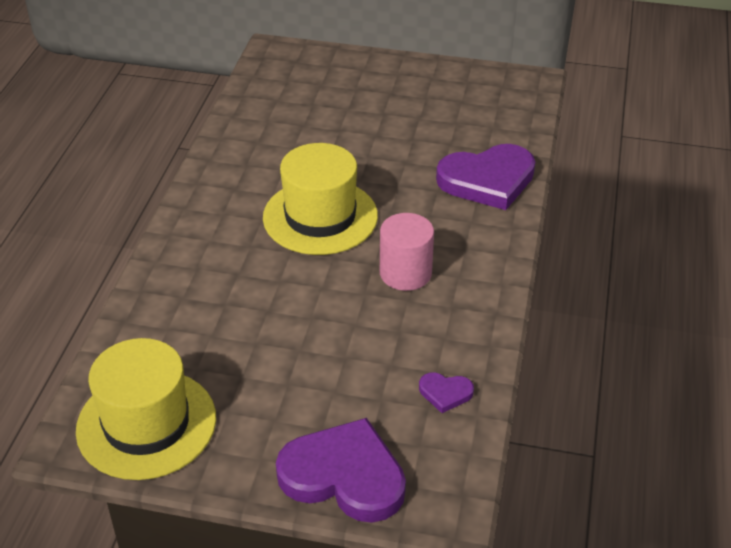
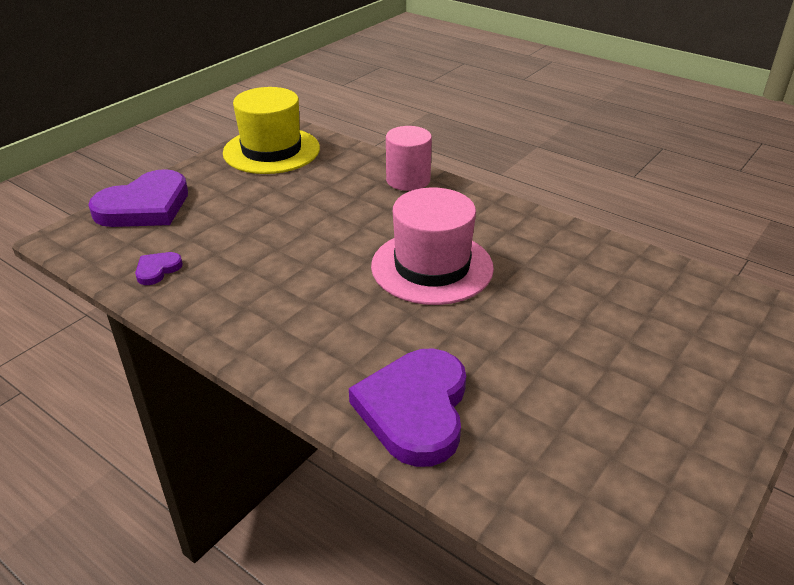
camera: 115 degrees right, 5 degrees down
yellow hat [263,143,378,255] -> pink hat [371,188,494,305]
pink cylinder [380,213,434,291] -> pink cylinder moved to [386,126,432,191]

